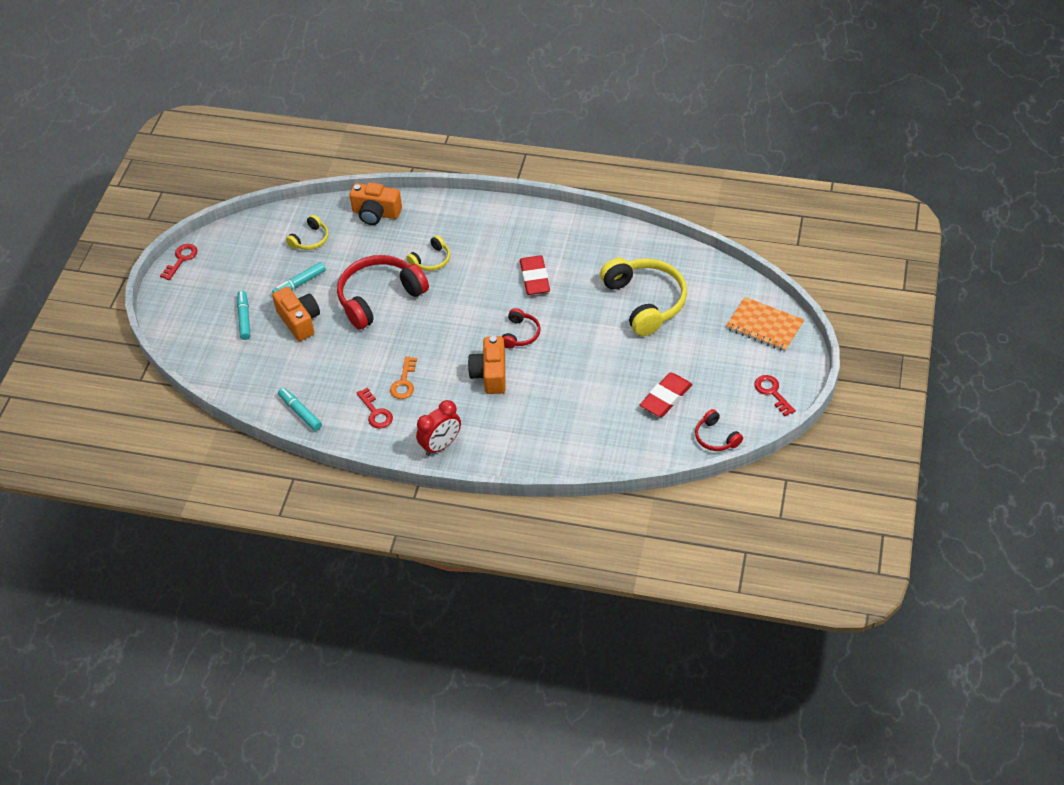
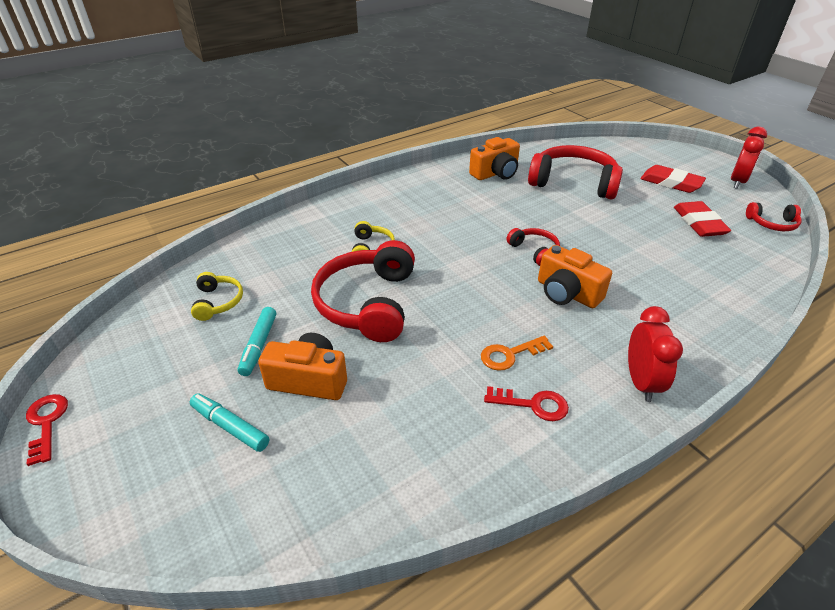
camera: 50 degrees left, 10 degrees down
turquoise marker [278,388,322,431] -> none
orange camera [349,182,402,225] -> orange camera moved to [469,137,520,180]
orange key [390,356,417,399] -> orange key turned 105 degrees clockwise [481,336,553,371]
red eraser [520,255,550,295] -> red eraser moved to [640,165,706,193]
yellow headphones [600,258,687,336] -> red headphones [528,145,623,199]
orange notebook [726,297,804,352] -> none
red key [754,375,796,416] -> red clock [731,126,767,189]

